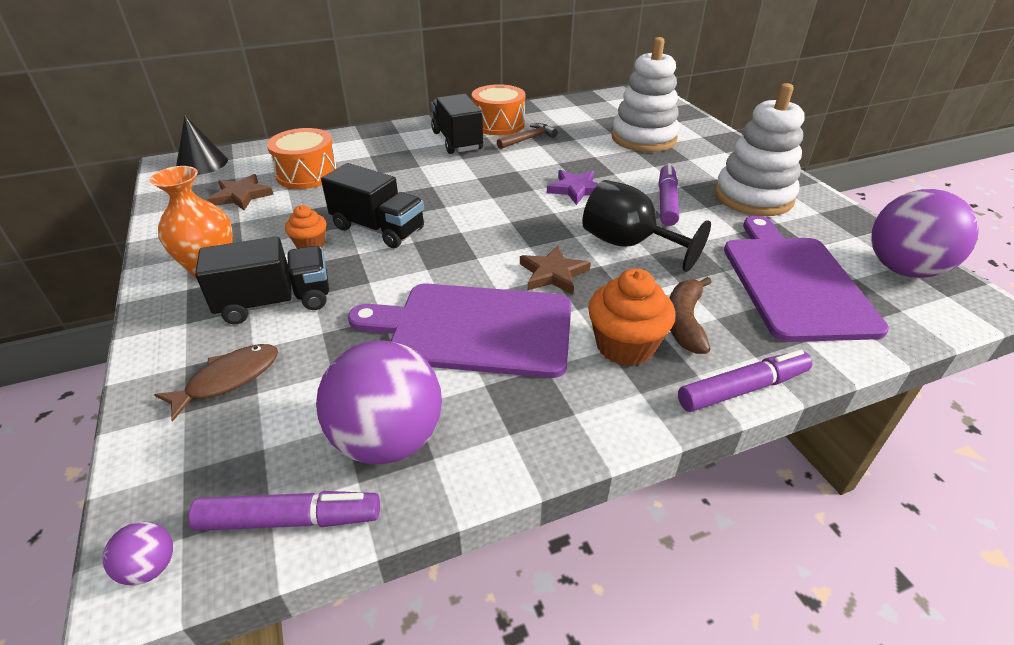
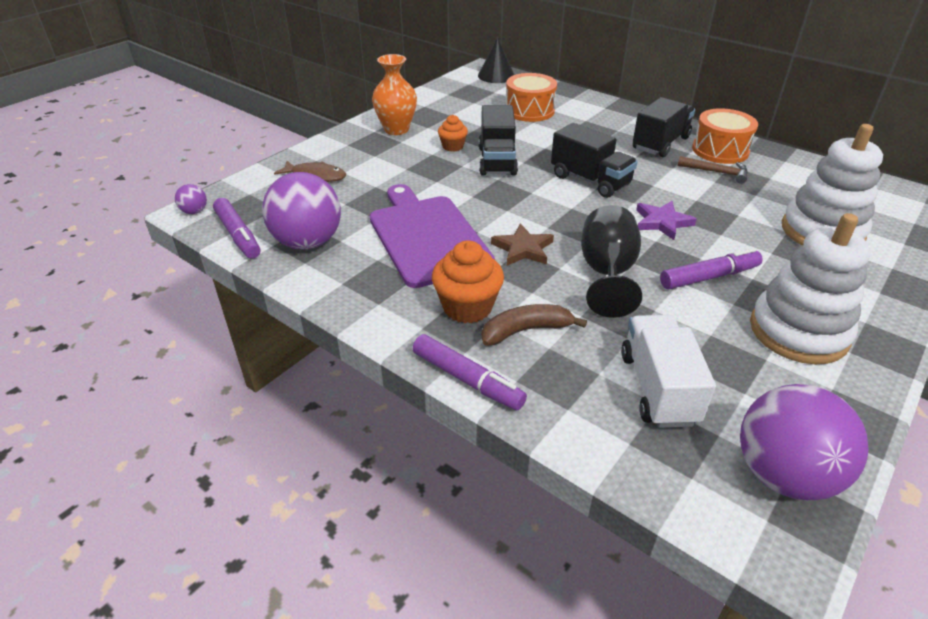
camera: 60 degrees right, 0 degrees up
black truck [195,236,329,324] -> black truck moved to [551,123,638,198]
brown star [208,174,274,211] -> none
purple cutting board [724,215,889,342] -> white truck [621,315,716,428]

